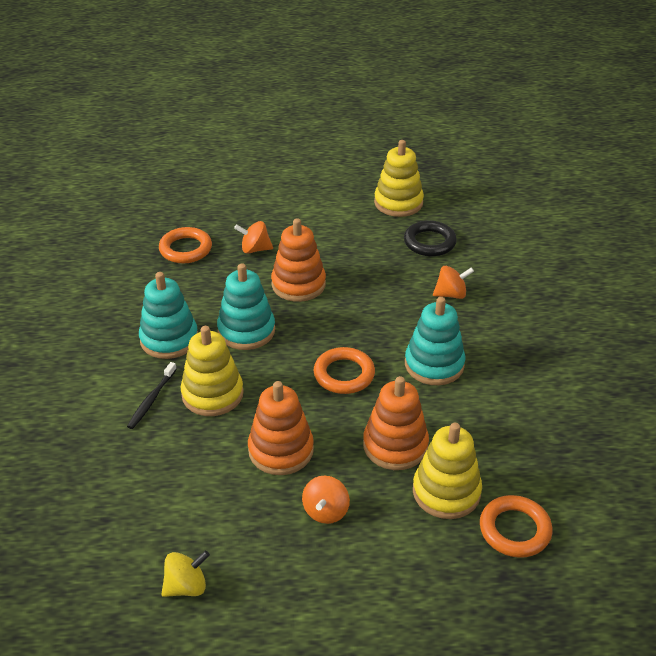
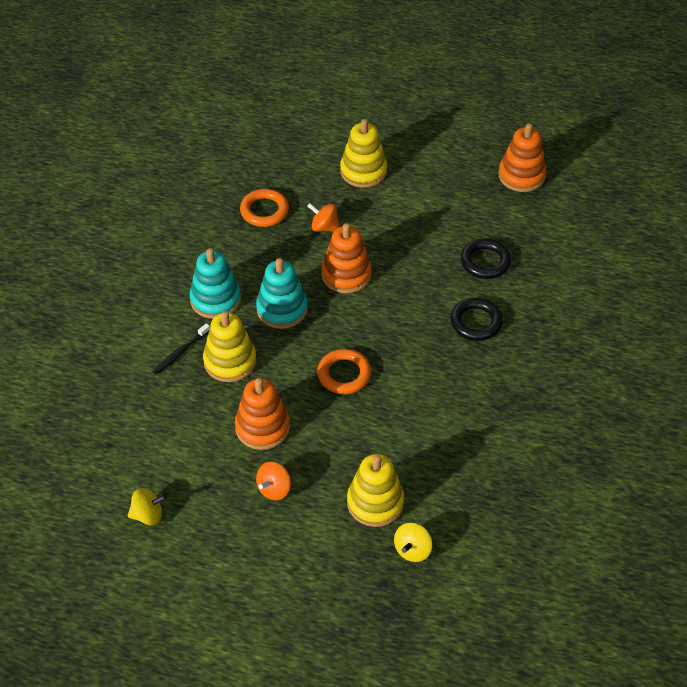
camera: 20 degrees right, 10 degrees up
orange stacking toy [363,376,429,470] -> orange stacking toy moved to [499,123,547,192]
yellow stacking toy [374,140,424,217] -> yellow stacking toy moved to [340,119,387,188]
turquoise stacking toy [405,297,465,385] -> none
orange spinning top [433,266,474,299] -> black ring [450,298,503,341]
orange ring [480,495,553,558] -> yellow spinning top [394,523,432,562]

